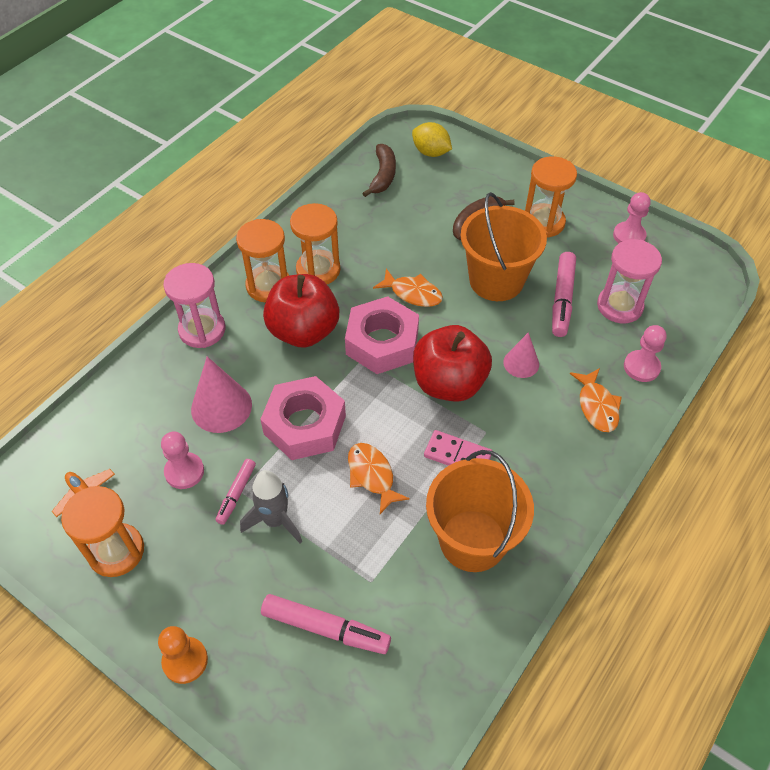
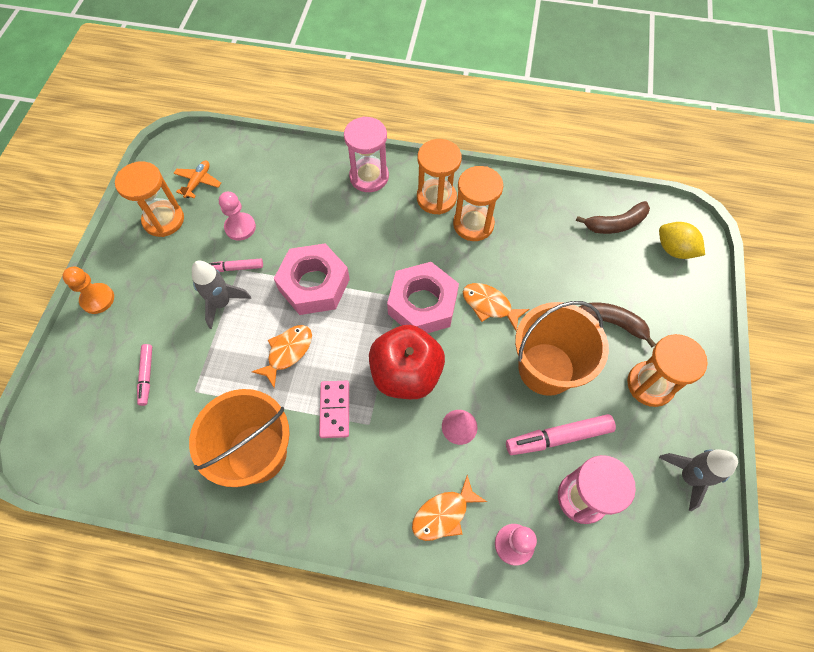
camera: 65 degrees right, 10 degrees up
pink cone [191,356,252,433] -> none
pink marker [261,594,391,654] -> pink marker [137,344,152,406], size x0.60
red apple [263,274,339,348] -> none
orange fish [373,268,443,307] -> orange fish turned 120 degrees clockwise [463,283,529,331]
yellow lemon [412,122,452,157] -> yellow lemon turned 60 degrees counterclockwise [659,222,705,259]
pink pawn [613,192,650,243] -> grey rocket [659,449,738,511]

